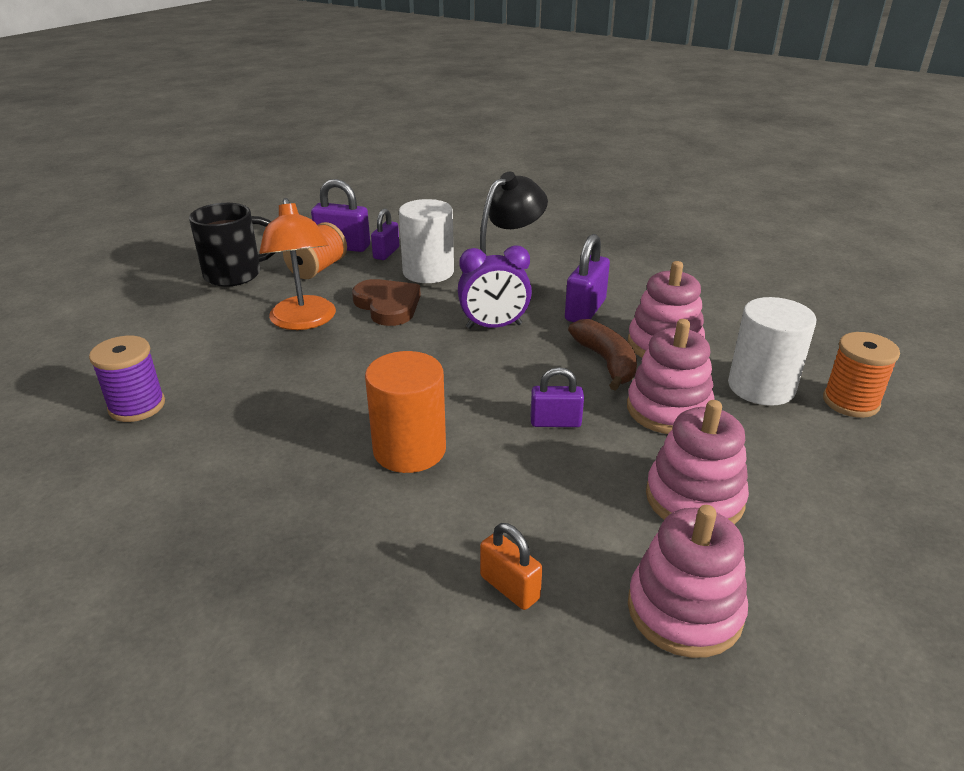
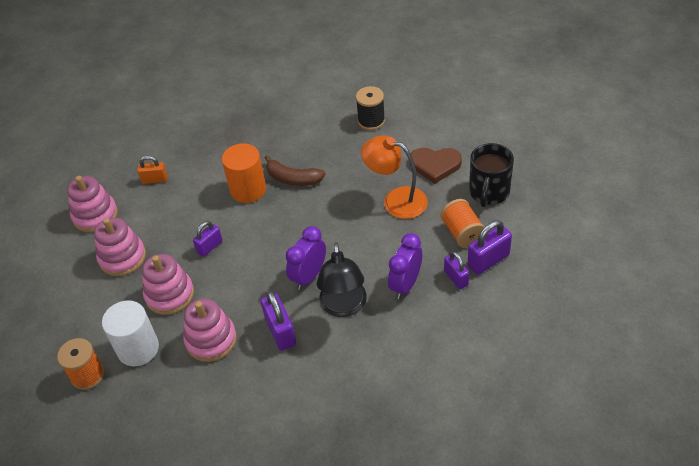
camera: 135 degrees right, 15 degrees up
purple spool [89,336,165,422] -> black spool [356,86,385,130]
brown heart [352,279,421,326] -> brown heart moved to [410,148,462,184]
white cylinder [399,199,454,283] -> purple clock [388,233,422,299]
brown banana [568,319,637,391] -> brown banana moved to [265,155,325,186]

